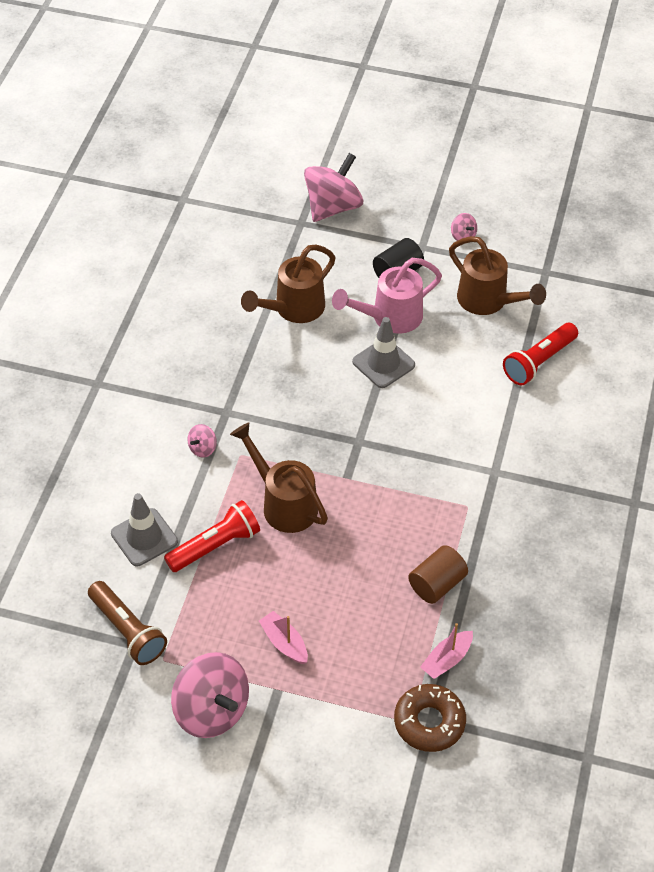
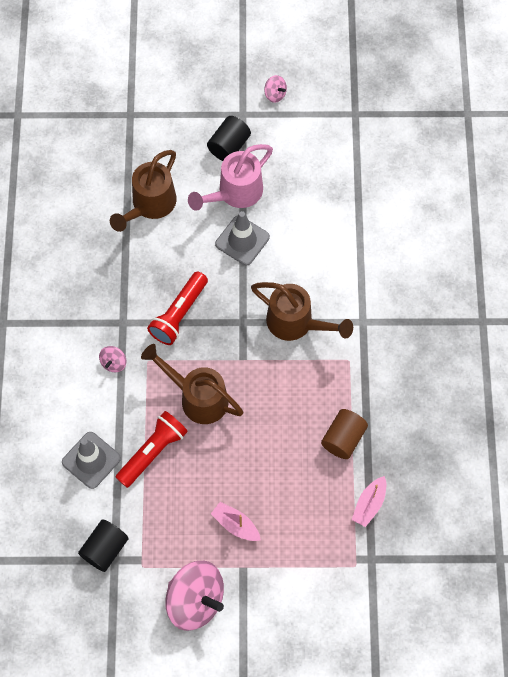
camera: 15 degrees left, 15 degrees up
brown flashlight [88,581,167,665] -> black cylinder [78,519,129,572]
pink spinning top [304,153,363,222] -> none
brown donut [394,684,466,752] -> none
brown watering can [449,236,546,315] -> brown watering can moved to [251,282,353,341]
red flashlight [503,323,578,385] -> red flashlight moved to [147,271,208,345]

